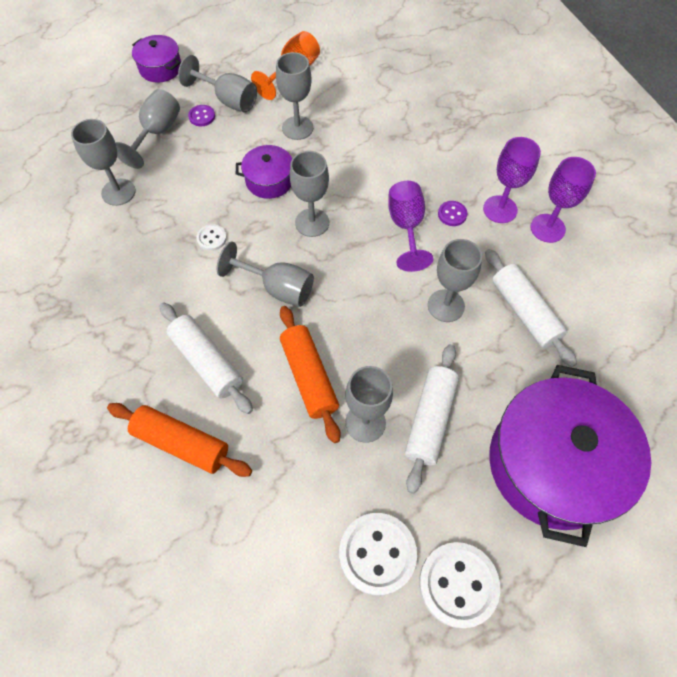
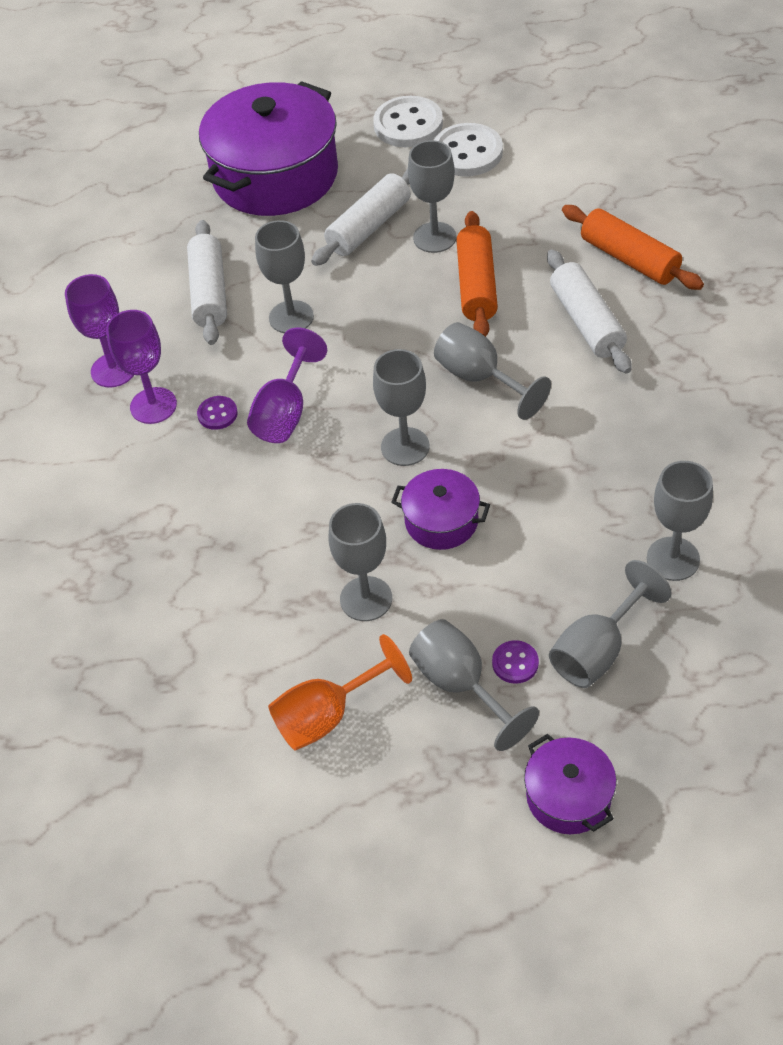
camera: 155 degrees left, 10 degrees down
white button [196,224,227,251] -> none

